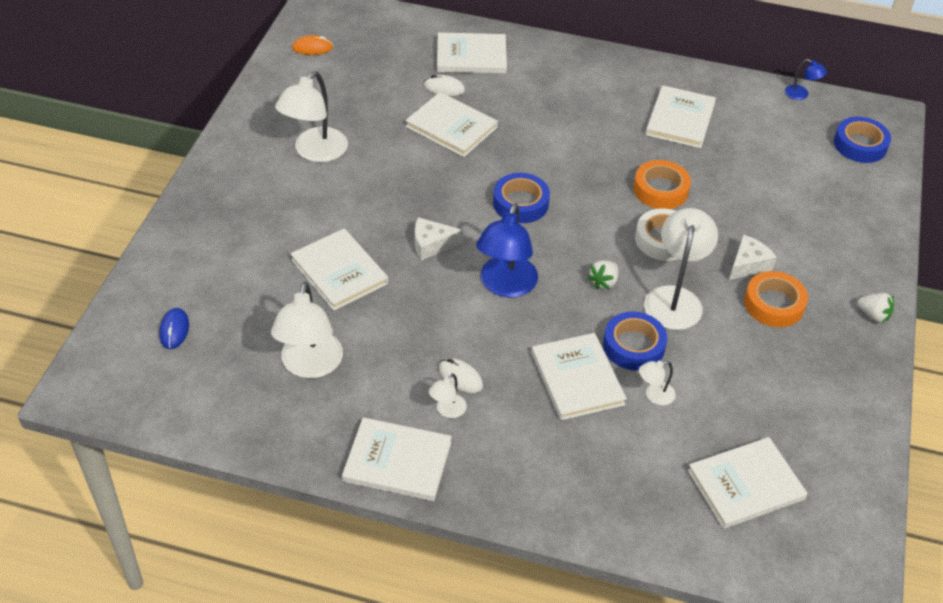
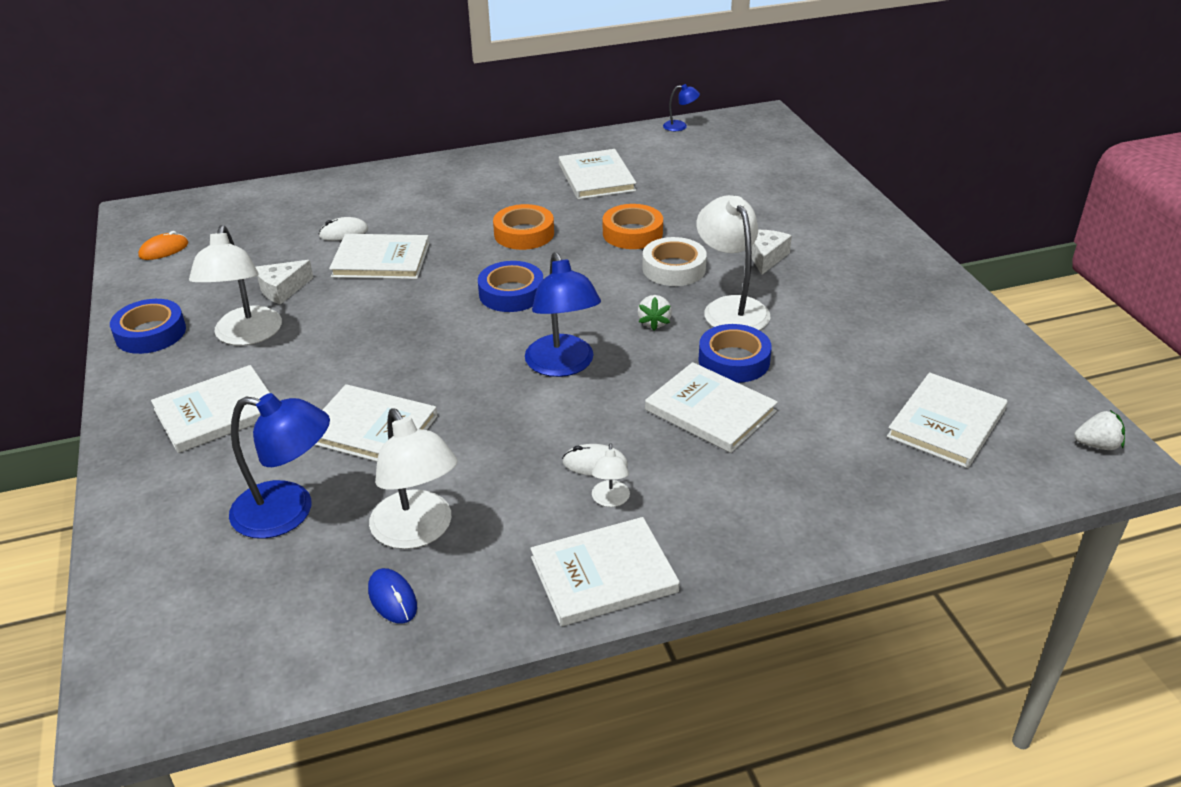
camera: 30 degrees left, 10 degrees down
blue mouse [159,308,189,349] -> blue mouse moved to [368,568,417,624]
white cheese [415,217,463,261] -> white cheese moved to [255,260,313,305]
white book [437,32,507,74] -> white book moved to [151,365,270,453]
white lamp [639,361,676,405] -> none
orange tape [744,271,808,327] -> orange tape moved to [493,204,554,250]
blue tape [834,117,891,163] -> blue tape moved to [110,299,186,354]
white strawberry [857,293,894,323] -> white strawberry moved to [1074,410,1125,450]
none -> blue lamp [229,393,330,539]

